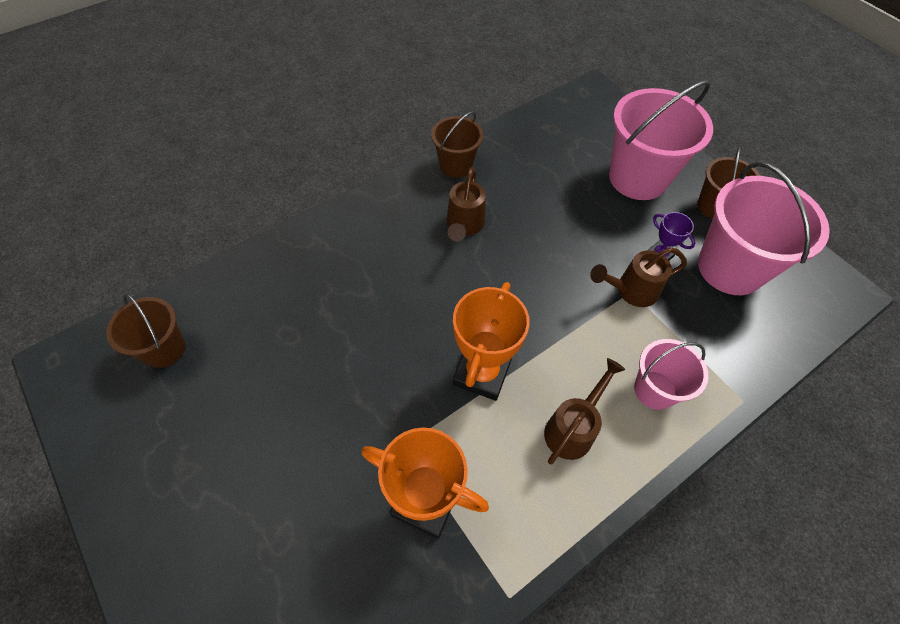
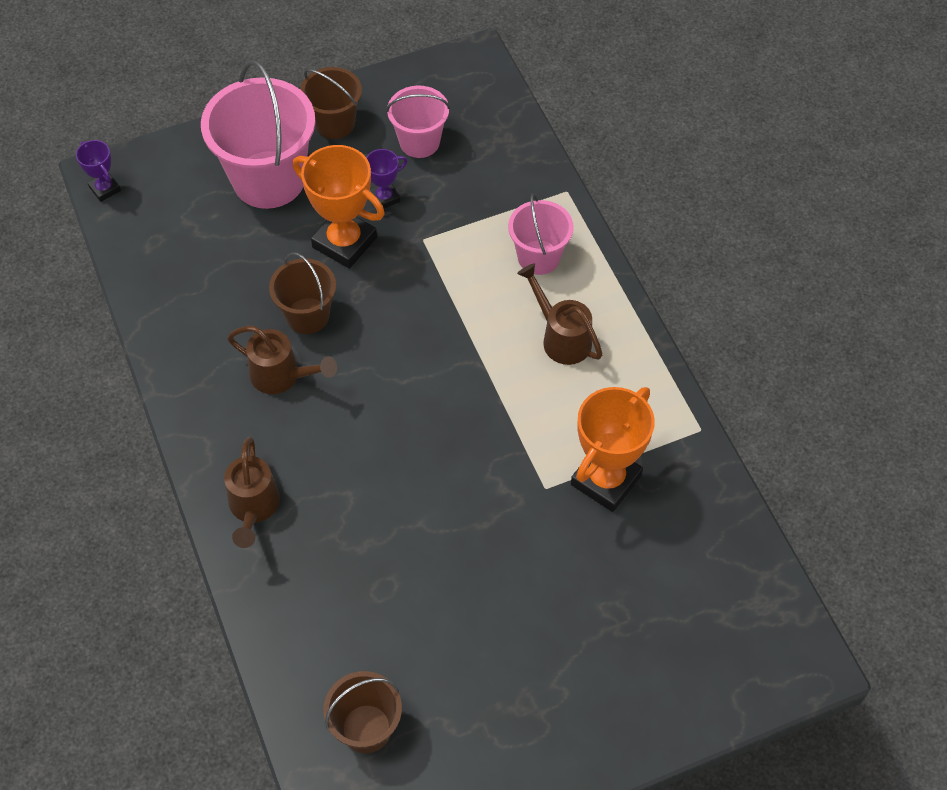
camera: 75 degrees left, 0 degrees up
brown bucket [431,111,483,178] -> brown bucket moved to [269,252,336,334]
orange trophy [453,282,530,401] -> orange trophy moved to [293,145,385,269]
brown watering can [590,247,687,307] -> brown watering can moved to [224,437,280,548]
pink bucket [698,161,830,295] -> pink bucket [386,86,450,158], size x0.57
none -> purple trophy [76,140,121,202]

